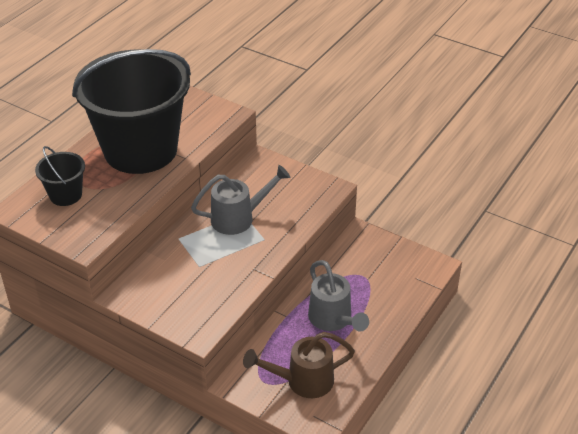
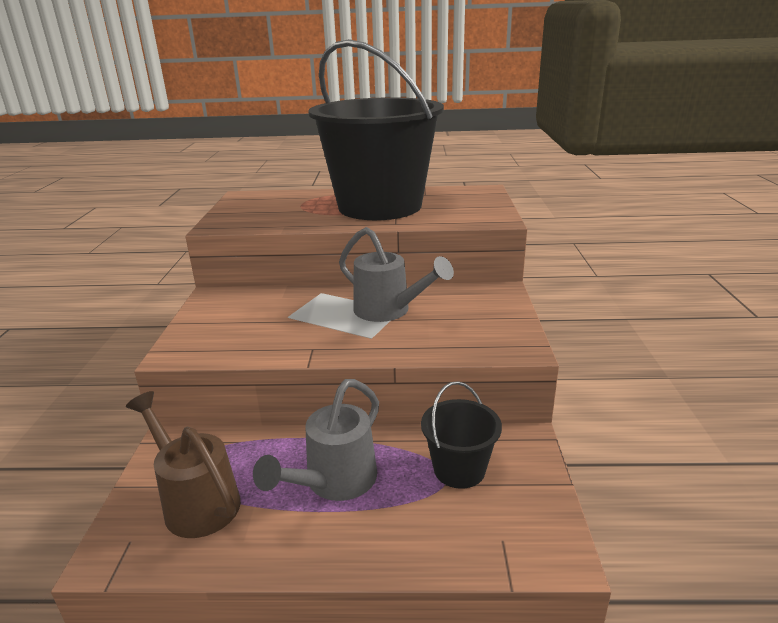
camera: 60 degrees right, 15 degrees down
black bucket [35,146,85,206] -> black bucket moved to [421,381,502,489]

